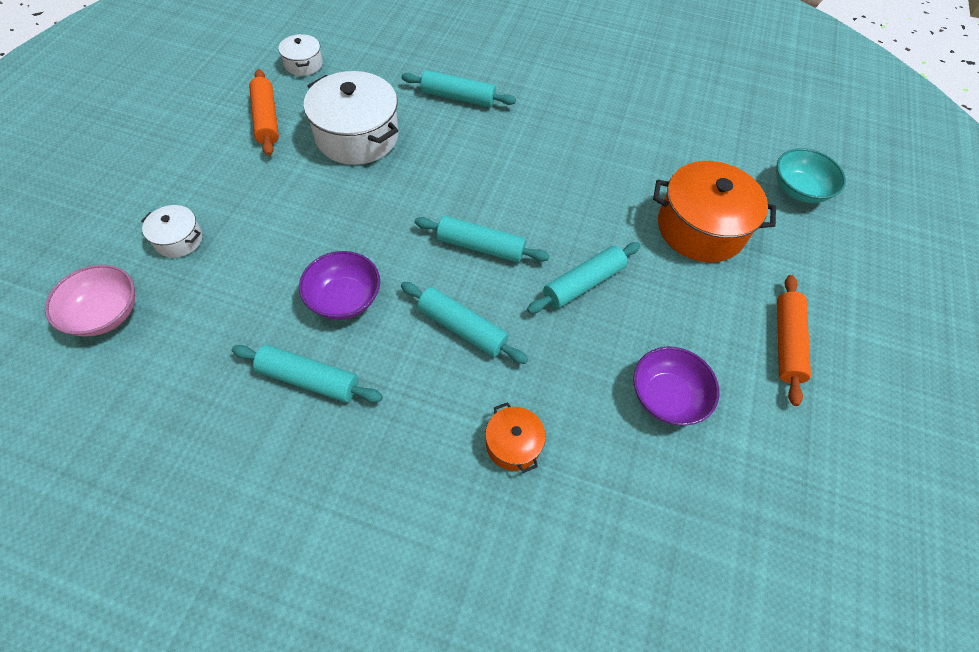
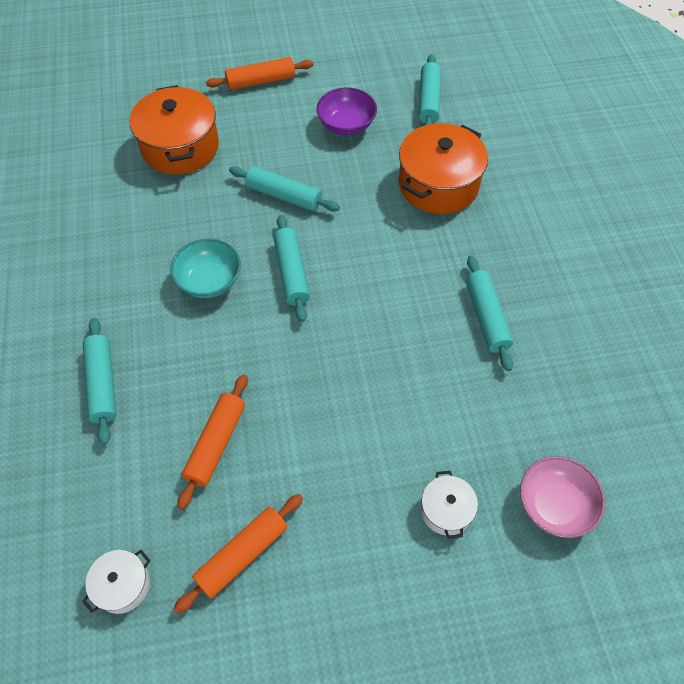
camera: 115 degrees left, 0 degrees up
purple bowl [299,251,380,320] -> none
white pot [304,71,399,165] -> orange rolling pin [178,374,248,510]
turquoise rolling pin [401,282,528,364] -> turquoise rolling pin moved to [419,54,441,126]
orange pot [485,402,546,473] -> orange pot [399,123,488,214], size x2.02
turquoise bowl [776,148,846,203] -> turquoise bowl moved to [170,239,241,298]

